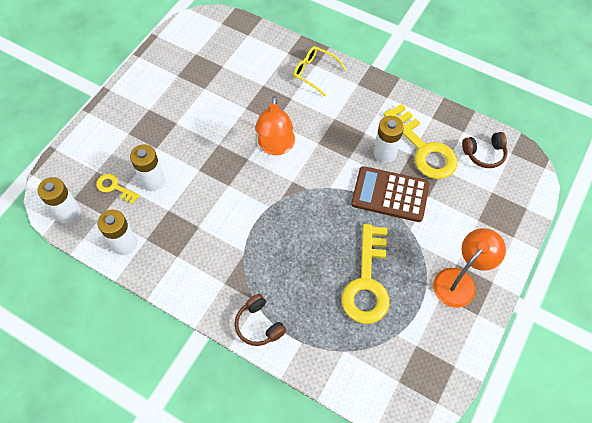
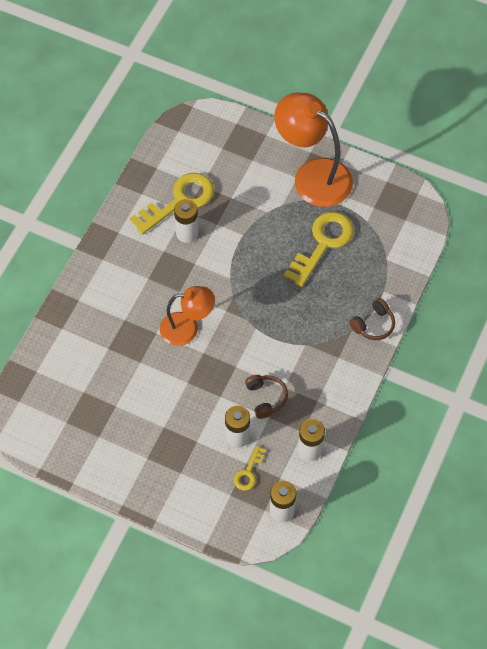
camera: 95 degrees left, 0 degrees up
yellow glasses [293,46,346,96] -> none
yellow key [341,224,390,324] -> yellow key turned 60 degrees counterclockwise [284,212,354,287]
brown calculator [351,166,430,222] -> none
orange lamp [433,228,506,308] -> orange lamp [274,92,353,207], size x1.61
brown headphones [462,132,507,168] -> brown headphones moved to [245,375,288,419]

